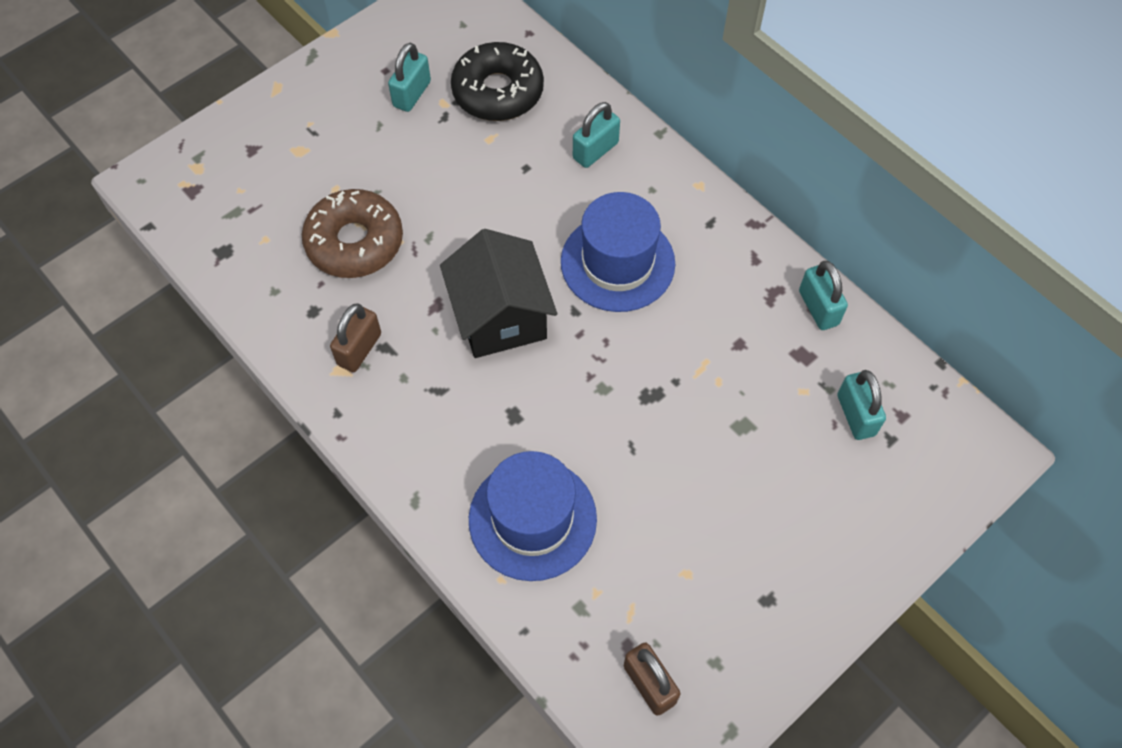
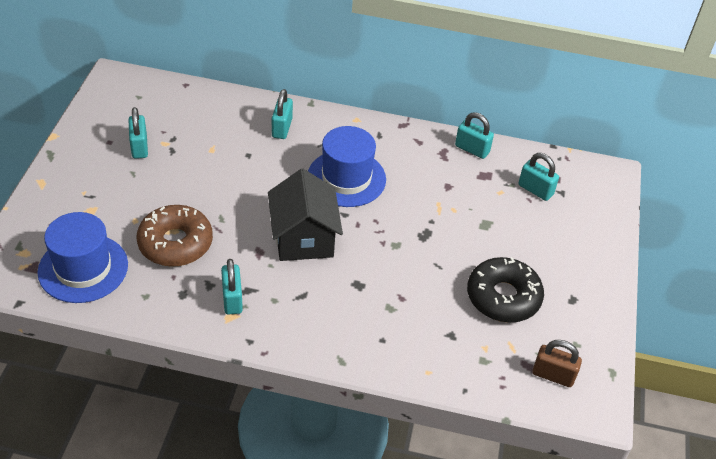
camera: 40 degrees left, 15 degrees down
brown padlock [330,304,381,372] -> turquoise padlock [221,259,243,315]
black house [440,229,557,358] -> black house turned 45 degrees clockwise [268,169,343,261]
black donut [451,42,544,121] -> black donut moved to [467,257,544,323]
blue hat [469,451,597,581] -> blue hat moved to [38,212,128,303]

